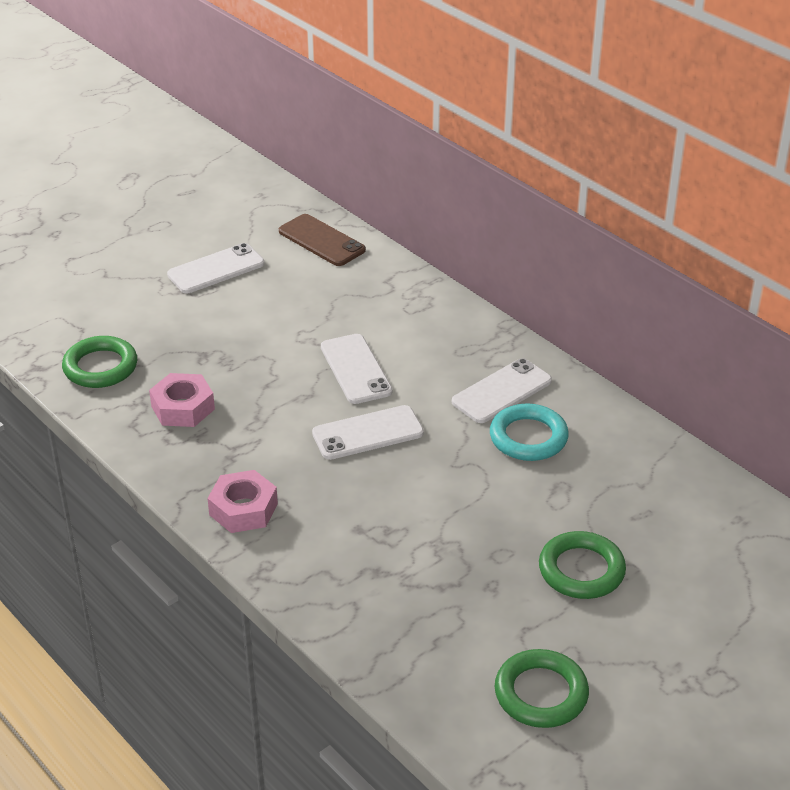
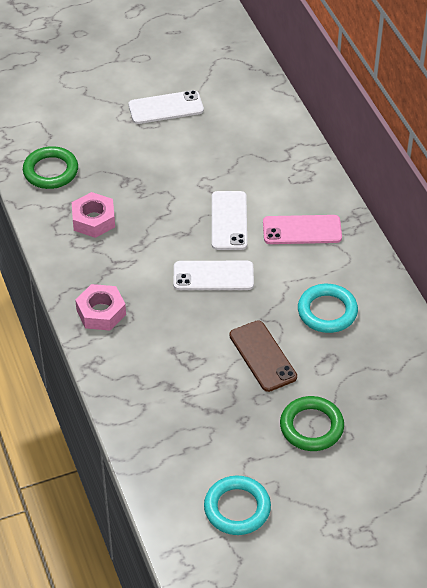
camera: 20 degrees right, 10 degrees up
brown phone [279,214,366,266] -> brown phone moved to [229,320,297,392]
white phone [452,358,552,423] -> none
green ring [495,649,589,728] -> turquoise ring [204,476,271,535]
none -> pink phone [263,215,342,244]

